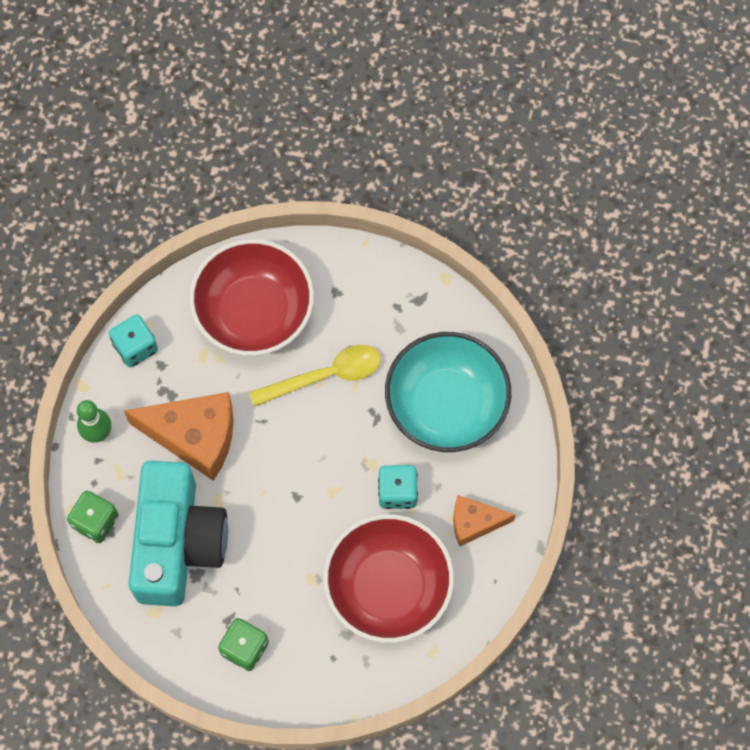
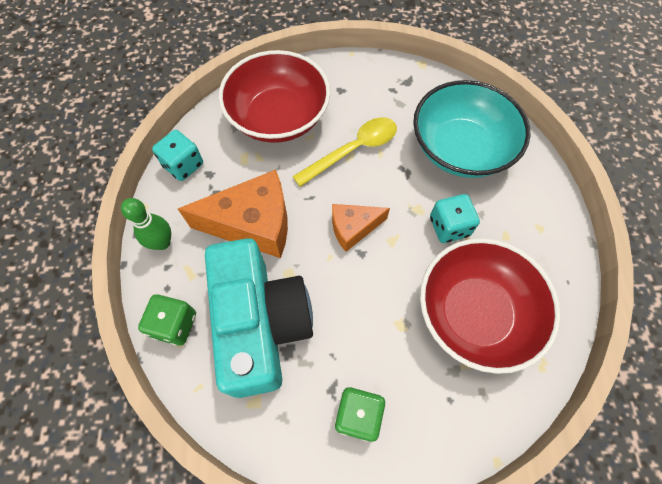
camera: 15 degrees left, 5 degrees down
orange cheese [453,495,515,546] -> orange cheese moved to [332,204,390,252]

